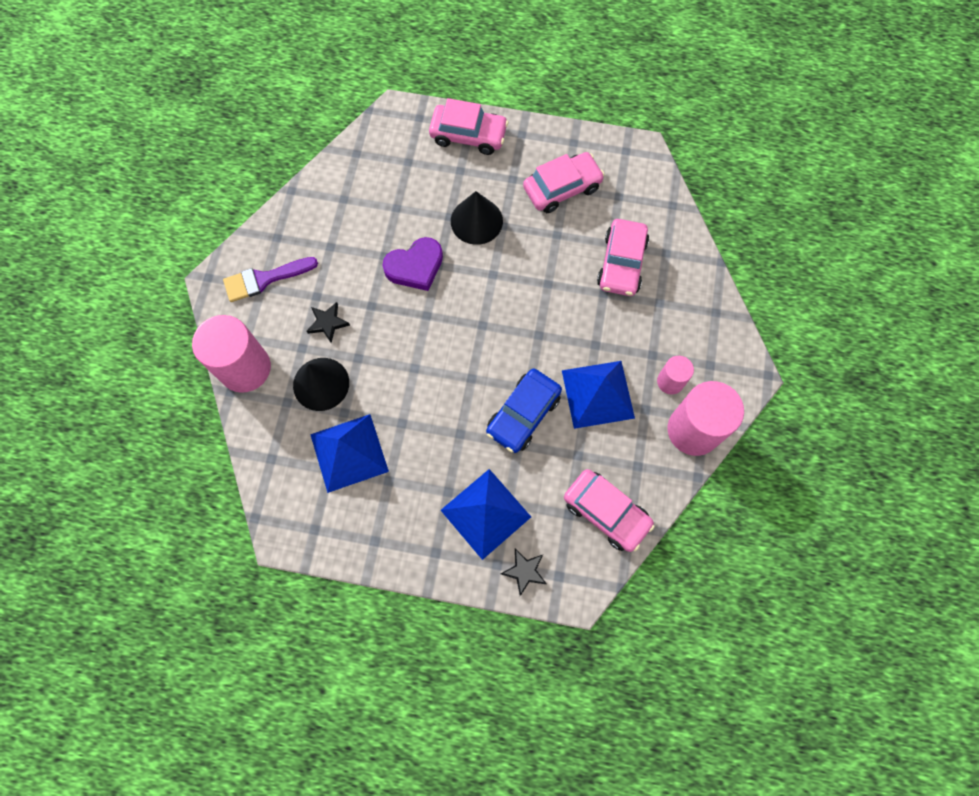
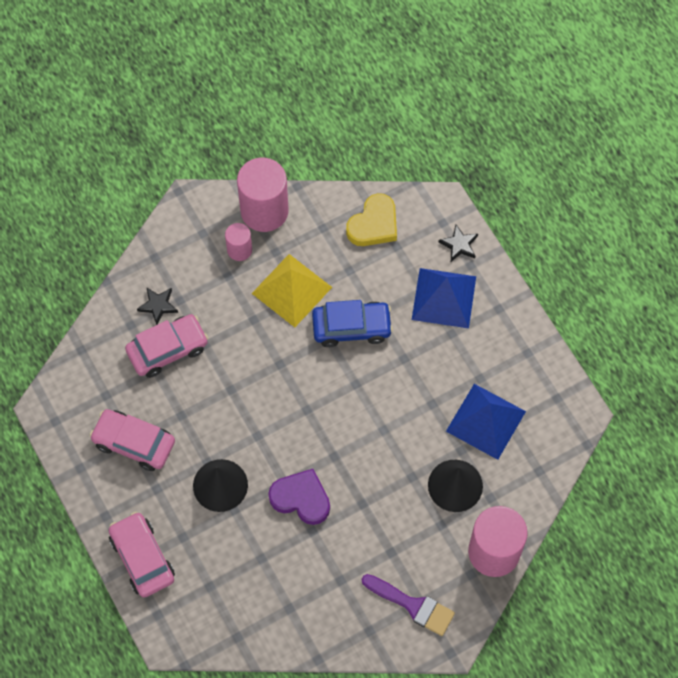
camera: 130 degrees left, 5 degrees down
black star [307,302,350,343] -> black star moved to [137,287,178,325]
blue pyramid [562,361,635,429] -> yellow pyramid [251,254,332,327]
pink car [564,469,655,552] -> yellow heart [346,193,397,246]

